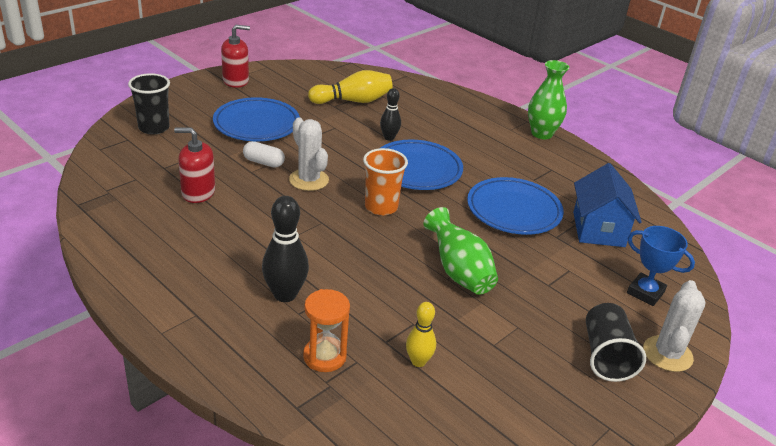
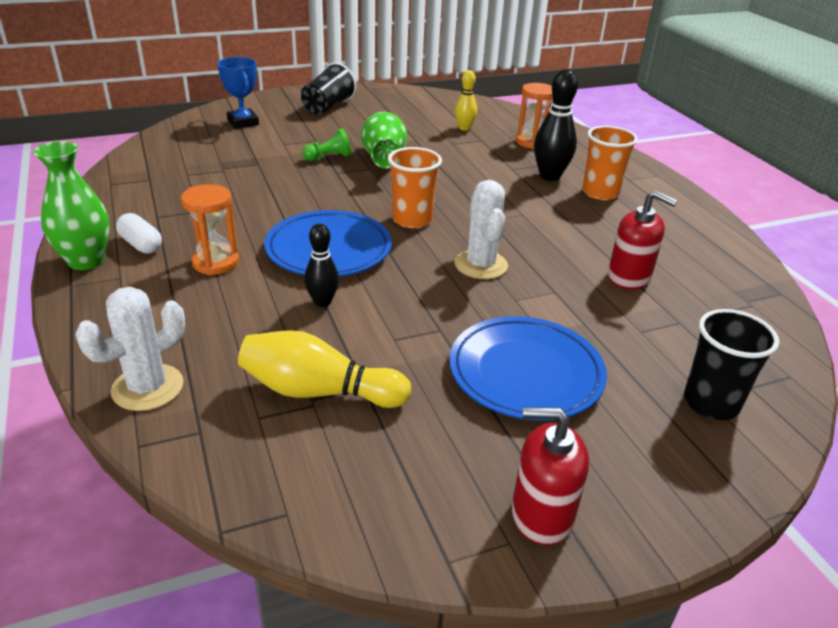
camera: 155 degrees left, 0 degrees up
white capsule [243,141,285,168] -> white capsule moved to [116,213,162,254]
blue plate [467,177,564,235] -> none
blue house [573,163,642,247] -> none
white cactus [643,280,706,372] -> white cactus moved to [75,287,185,411]
none -> orange hourglass [181,184,239,275]
none -> green pawn [302,129,351,161]
none -> orange cup [582,126,638,200]

